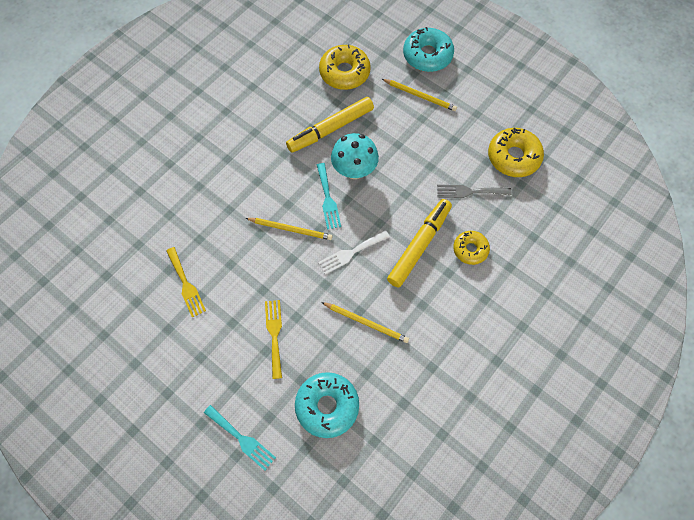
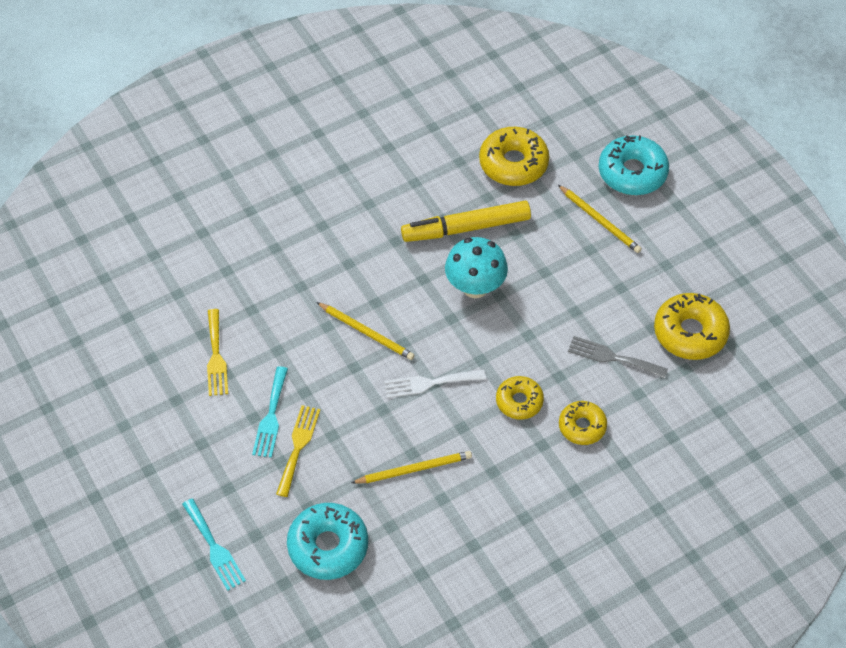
camera: 20 degrees right, 10 degrees down
turquoise fork [317,163,341,229] -> turquoise fork moved to [252,366,288,458]
yellow pencil [321,302,409,343] -> yellow pencil turned 60 degrees counterclockwise [351,451,472,484]
yellow marker [387,199,452,288] -> yellow donut [496,376,544,420]

